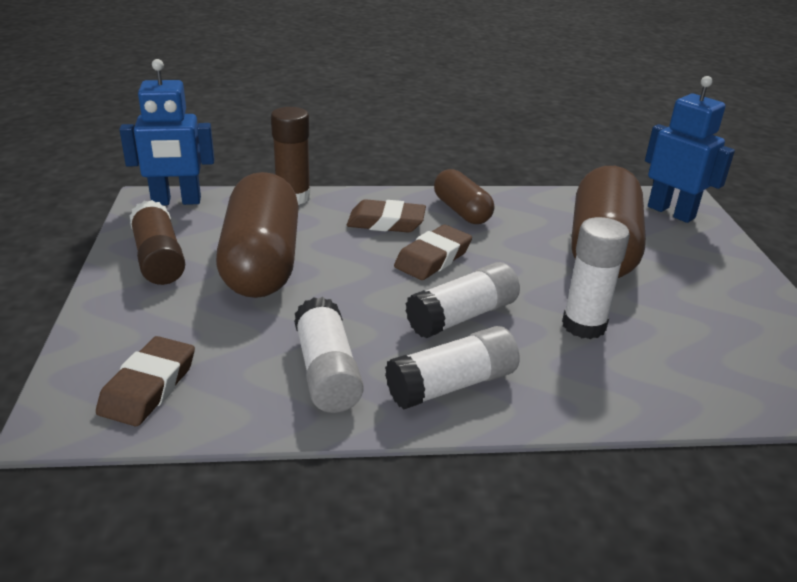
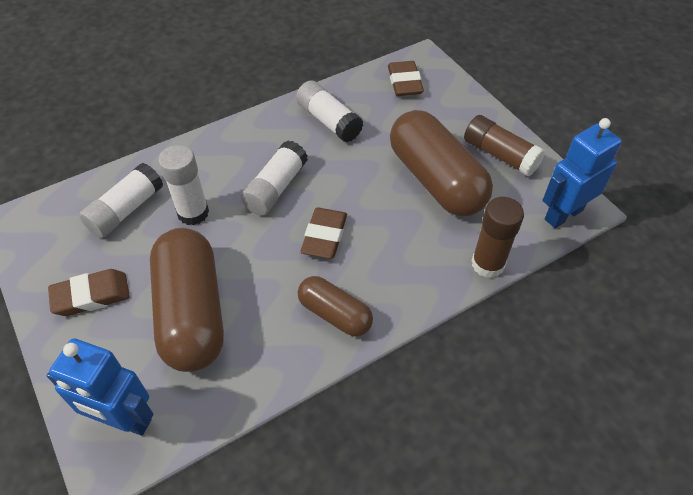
camera: 155 degrees right, 20 degrees up
brown eraser [347,199,426,233] -> brown eraser moved to [48,269,130,316]
white glue stick [385,326,520,409] -> white glue stick moved to [79,163,163,238]

